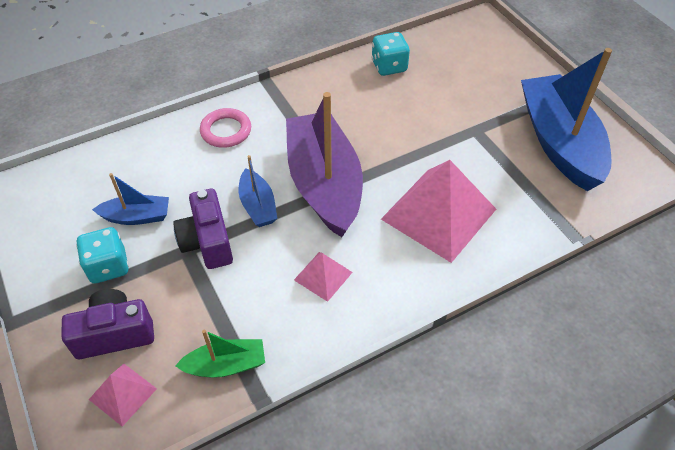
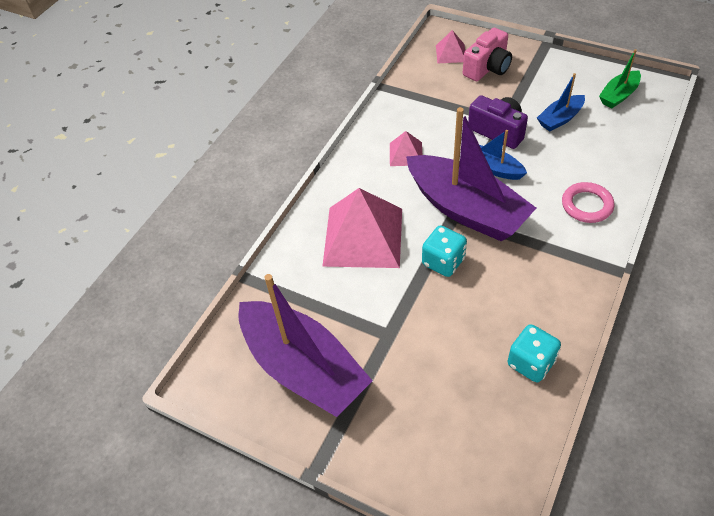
camera: 150 degrees right, 0 degrees up
purple camera [62,289,154,359] -> pink camera [463,28,512,81]
turquoise dice [76,227,129,283] -> turquoise dice moved to [422,225,467,277]
green boat [175,330,265,377] -> green boat moved to [599,49,641,108]
blue boat [521,48,612,191] -> purple boat [239,274,373,417]

